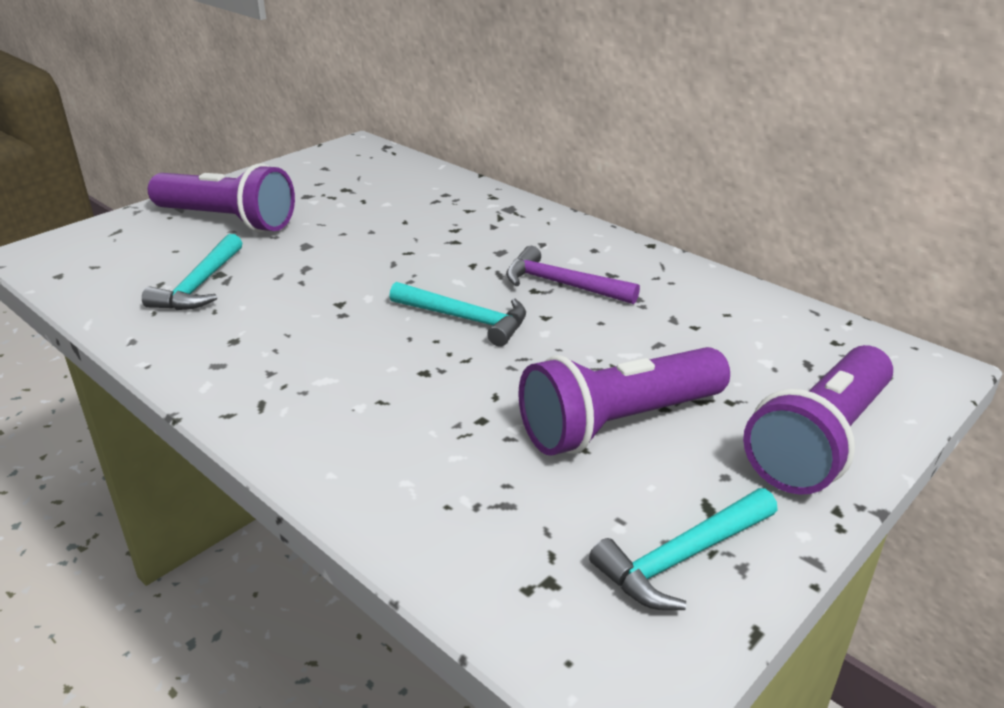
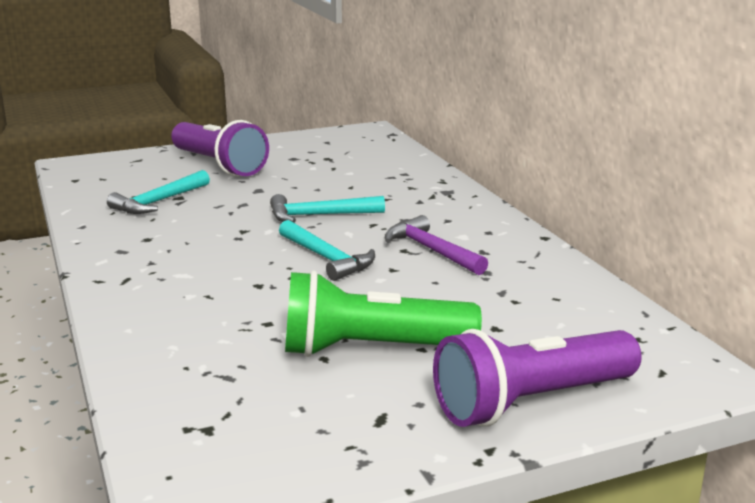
camera: 25 degrees right, 10 degrees down
purple flashlight [518,347,730,456] -> green flashlight [285,270,482,357]
turquoise hammer [589,488,778,610] -> turquoise hammer moved to [270,194,385,223]

